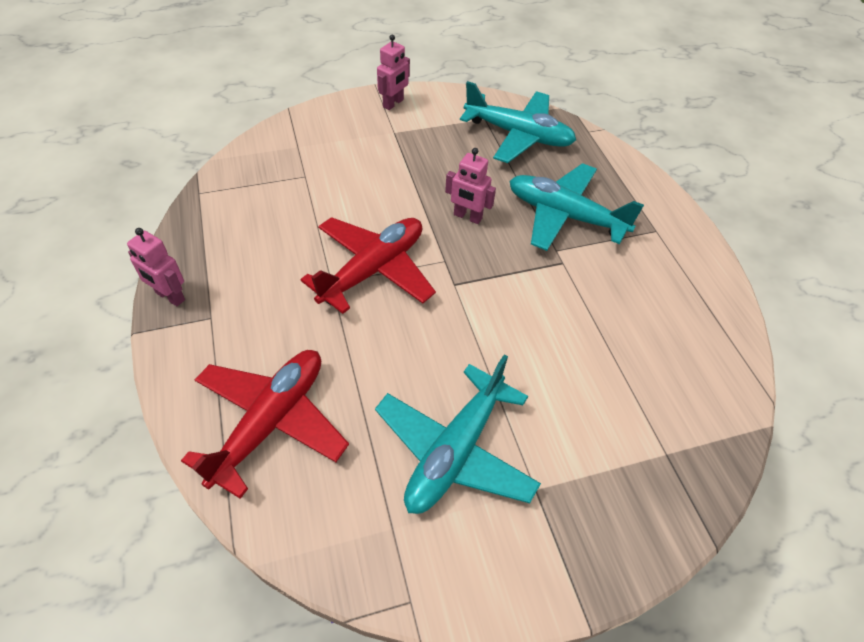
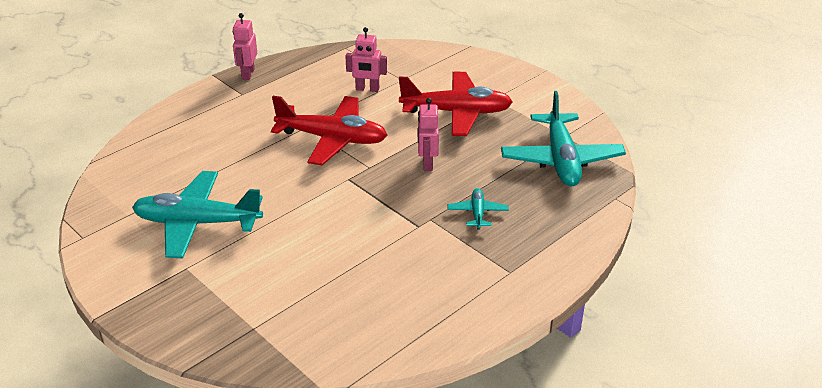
camera: 65 degrees right, 15 degrees down
red plane [181,350,349,499] -> red plane moved to [399,72,512,136]
pink robot [377,35,410,110] -> pink robot moved to [345,27,387,92]
turquoise plane [509,163,644,251] -> turquoise plane [448,188,509,229], size x0.46

